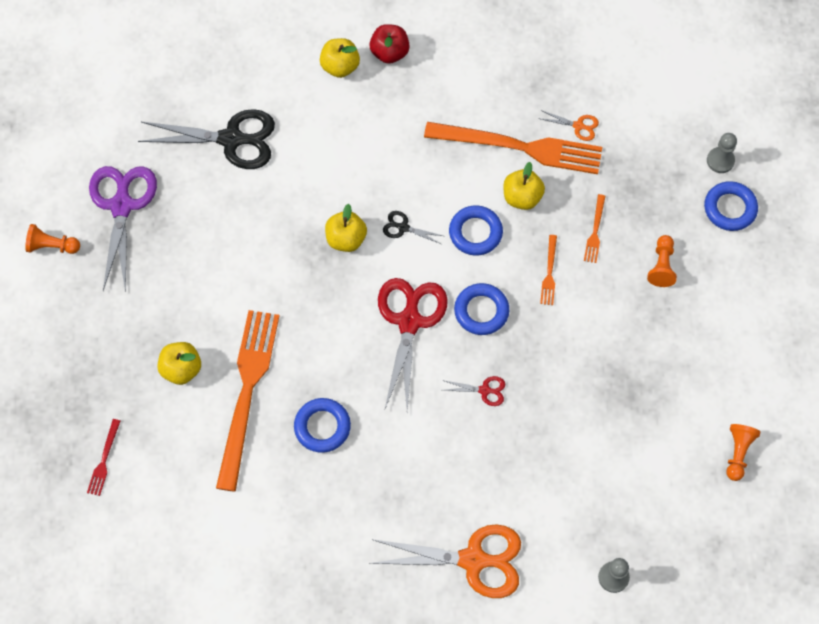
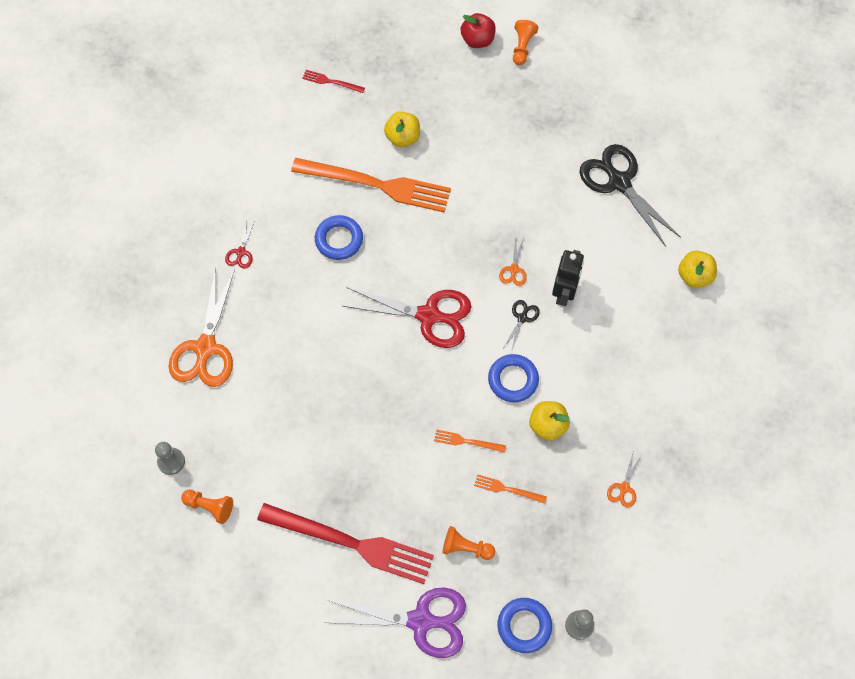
camera: 95 degrees right, 0 degrees up
purple scissors [89,166,157,292] -> purple scissors moved to [325,587,466,658]
black scissors [138,109,275,169] -> black scissors turned 135 degrees clockwise [580,144,681,247]
yellow apple [325,204,367,252] -> orange scissors [499,237,527,286]
red apple [369,24,410,64] -> red apple moved to [461,13,496,48]
orange fork [424,122,602,174] -> none
red scissors [442,376,505,406] -> red scissors moved to [225,219,255,269]
blue ring [454,283,509,335] -> none
orange pawn [726,424,760,481] -> orange pawn moved to [181,490,233,524]
none -> red fork [257,503,434,584]
none -> black robot [552,250,584,306]

